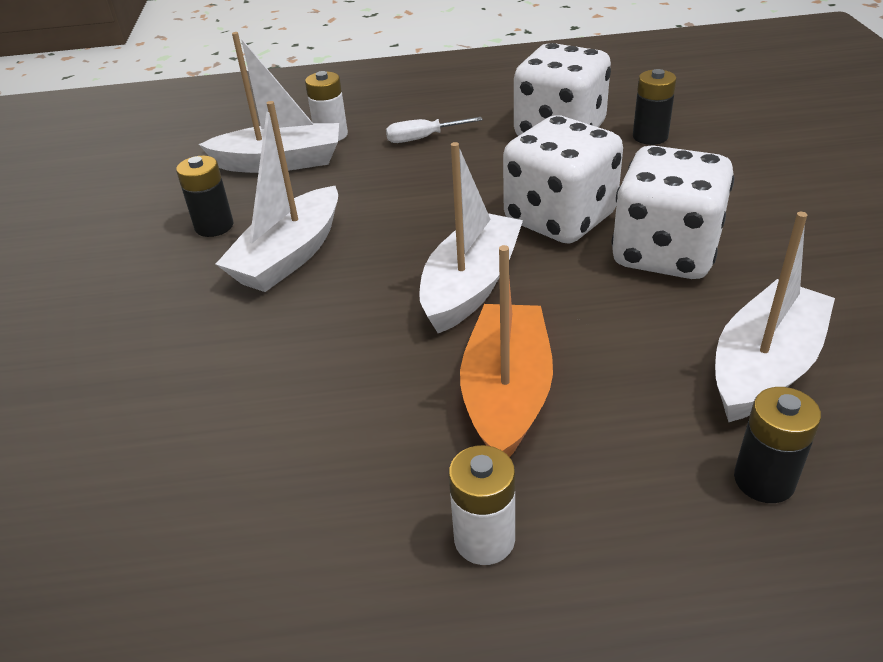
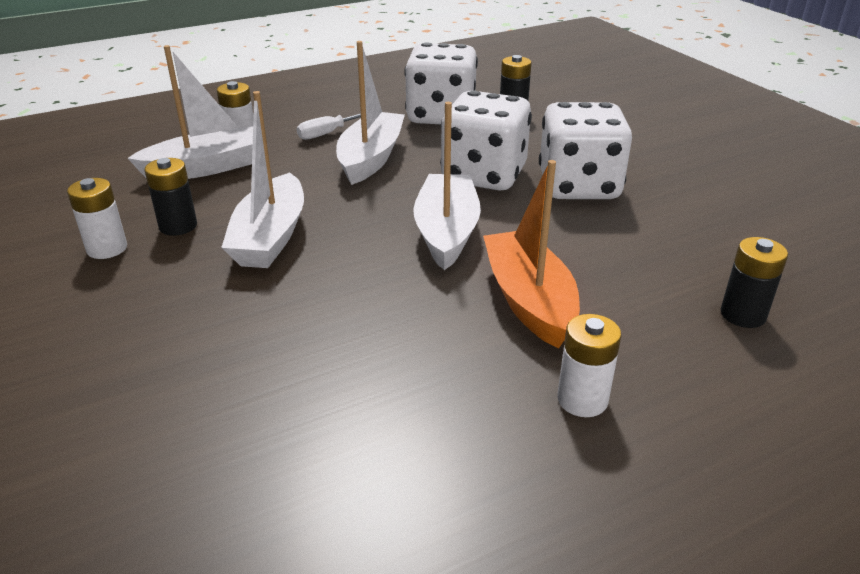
camera: 25 degrees left, 5 degrees down
white boat [715,212,835,422] -> white boat moved to [336,41,405,185]
none -> white battery [67,178,127,259]

